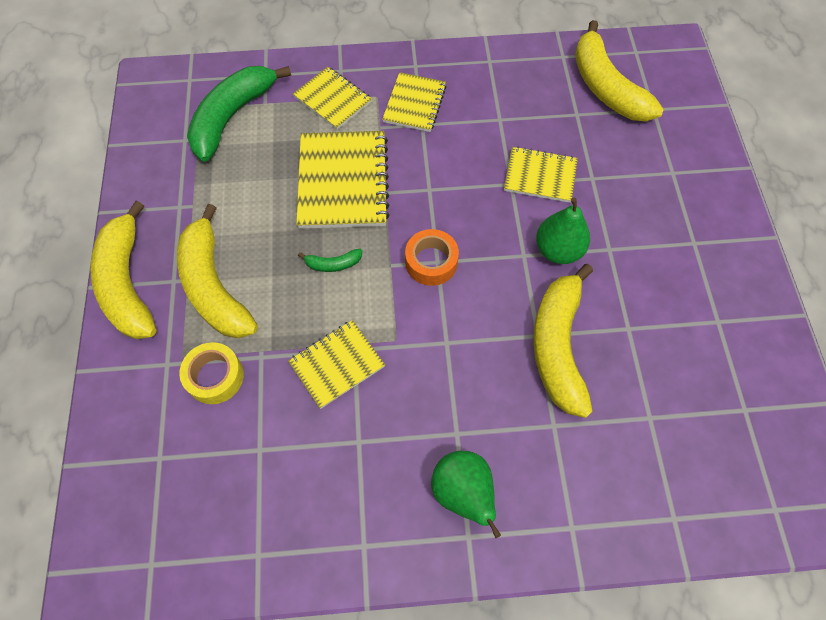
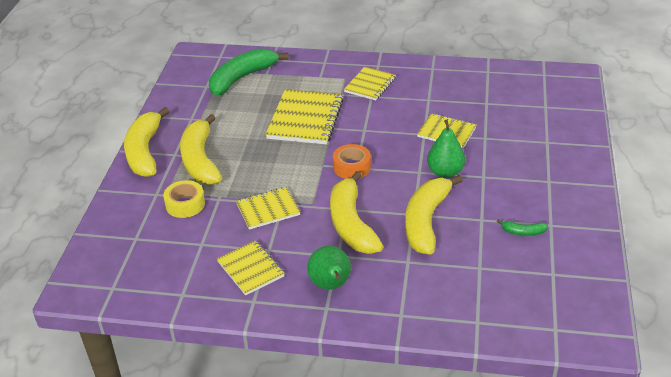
camera: 15 degrees right, 25 degrees down
yellow notebook [293,67,372,130] -> yellow notebook moved to [217,240,285,295]
green banana [298,249,362,272] -> green banana moved to [497,219,548,236]
yellow banana [575,20,664,121] -> yellow banana moved to [330,171,384,254]

